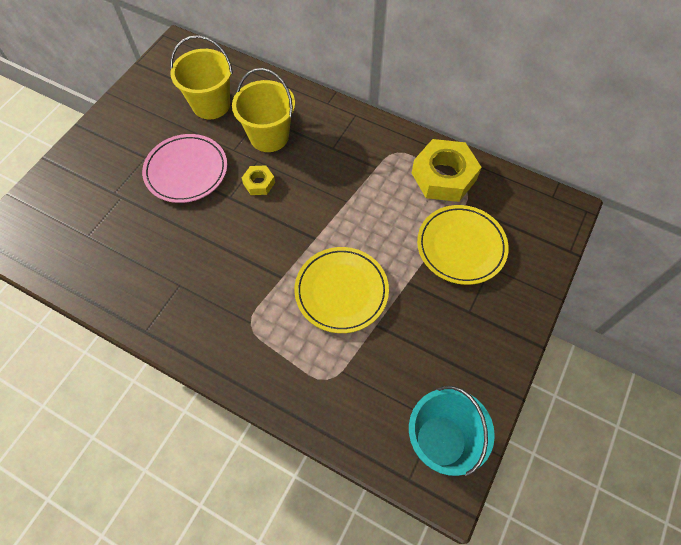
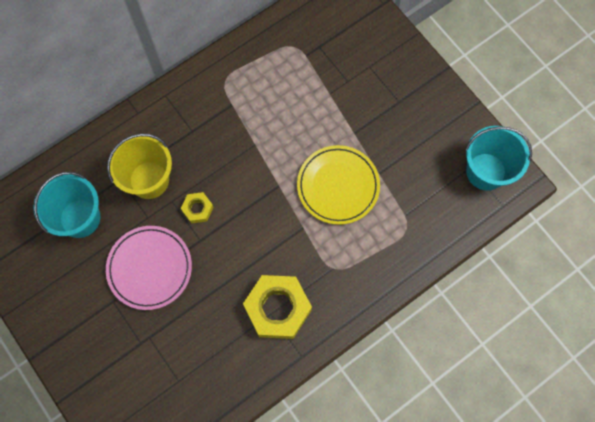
camera: 65 degrees left, 10 degrees up
yellow bucket [170,35,233,119] -> turquoise bucket [33,172,100,238]
yellow nut [412,139,482,202] -> yellow nut moved to [243,275,312,339]
yellow plate [417,205,509,285] -> none

